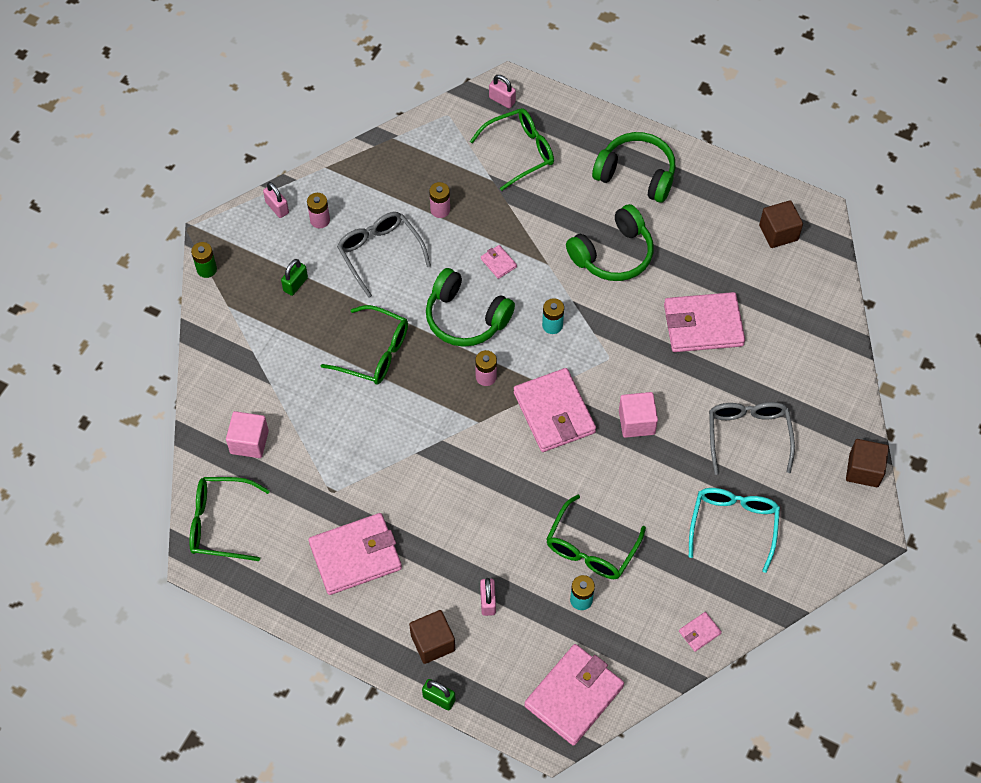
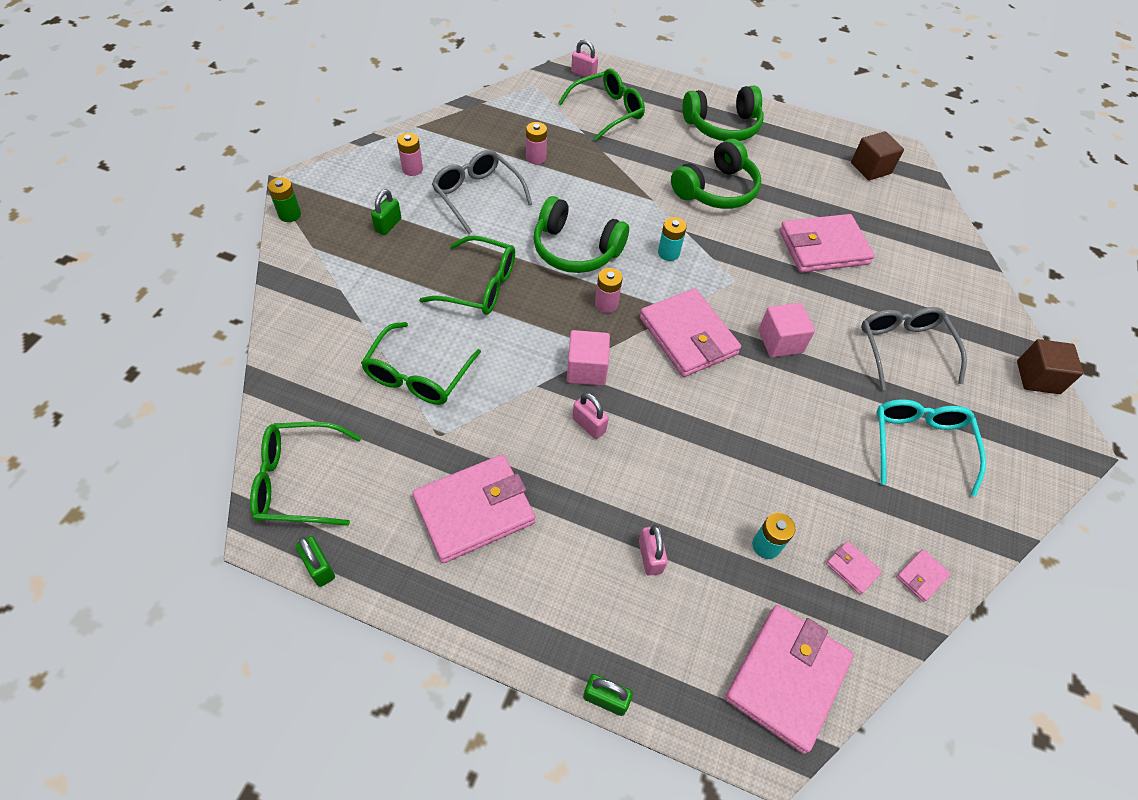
camera: 10 degrees left, 5 degrees down
pink cube [226,411,269,458] -> pink cube moved to [567,330,610,386]
pink padlock [263,182,289,218] -> pink padlock moved to [572,393,609,439]
brown cube [409,610,455,664] -> none
pink wallet [481,245,517,279] -> pink wallet moved to [826,541,882,595]
green glasses [546,495,646,579] -> green glasses moved to [361,322,481,405]
green headphones [592,132,676,203] -> green headphones turned 150 degrees clockwise [682,85,764,141]
none -> green padlock [296,536,335,587]

